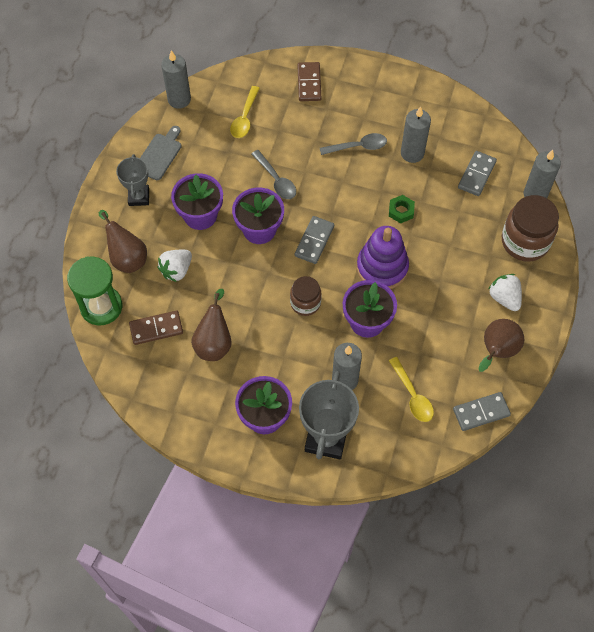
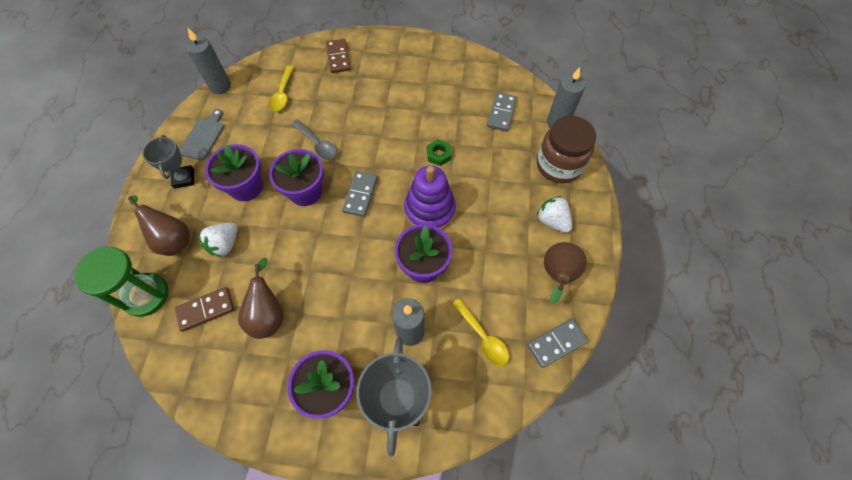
camera: 10 degrees left, 0 degrees up
brown jar [290,276,322,316] -> none
grey spoon [320,133,387,155] -> none
grey candle [401,107,431,163] -> none

